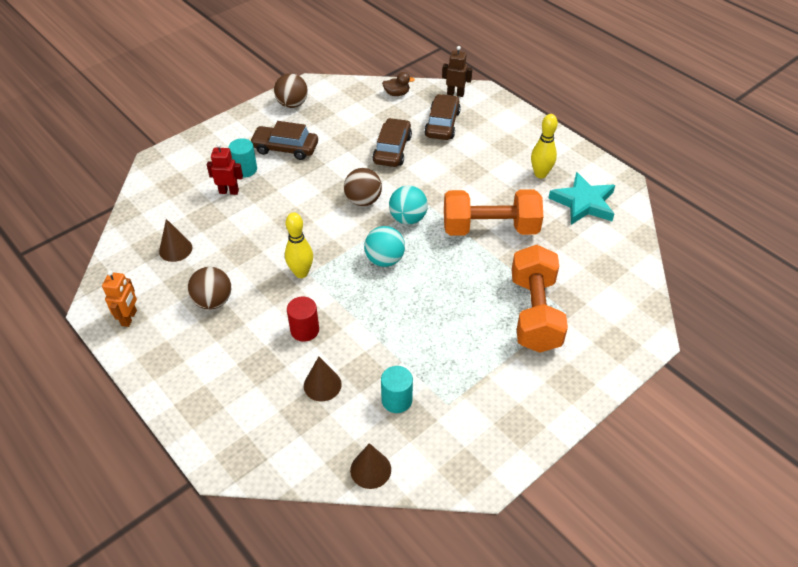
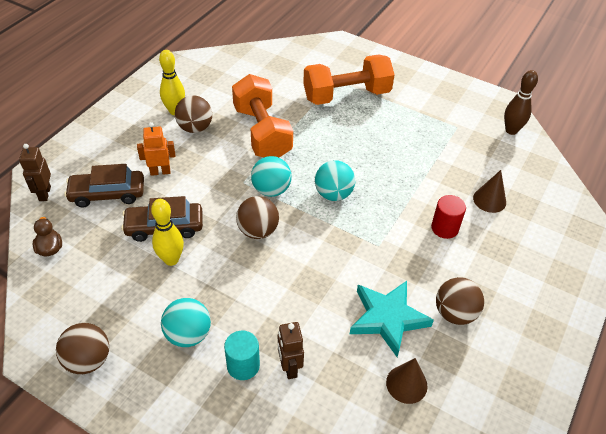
camera: 110 degrees left, 0 degrees up
orange robot [102,270,137,327] -> orange robot moved to [137,122,175,176]
red robot [207,143,243,195] -> brown robot [278,322,304,379]
brown car [250,121,318,160] -> turquoise ball [161,298,211,347]
yellow bowling pin [285,213,313,278] -> yellow bowling pin moved to [151,199,184,266]
brown cone [350,443,391,489] -> none
turquoise cylinder [381,366,413,413] -> none
turquoise star [549,172,615,225] -> turquoise star moved to [350,281,434,357]
none -> brown ball [175,95,212,133]
none -> brown bowling pin [504,70,538,135]

